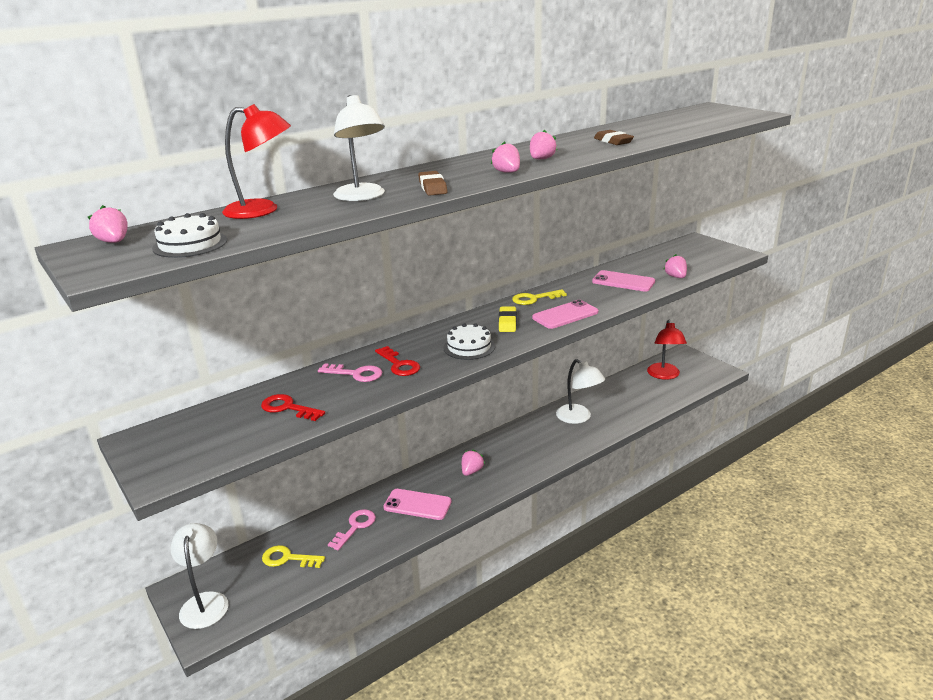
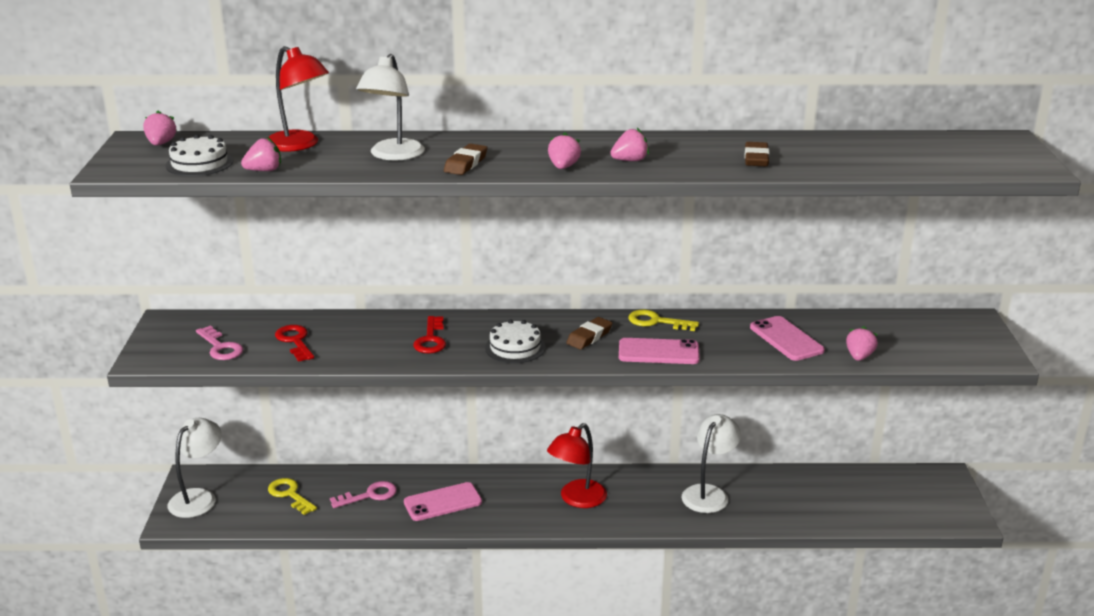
camera: 35 degrees right, 0 degrees up
pink key [318,363,382,382] -> pink key moved to [196,325,243,360]
pink phone [383,489,452,520] -> pink phone turned 75 degrees counterclockwise [404,482,482,521]
pink strawberry [462,450,485,476] -> pink strawberry moved to [241,137,281,171]
yellow eraser [499,307,517,332] -> brown eraser [566,317,612,349]
white lamp [556,359,605,424] -> white lamp turned 150 degrees counterclockwise [682,414,741,513]
red lamp [647,320,687,380] -> red lamp moved to [547,423,607,508]

